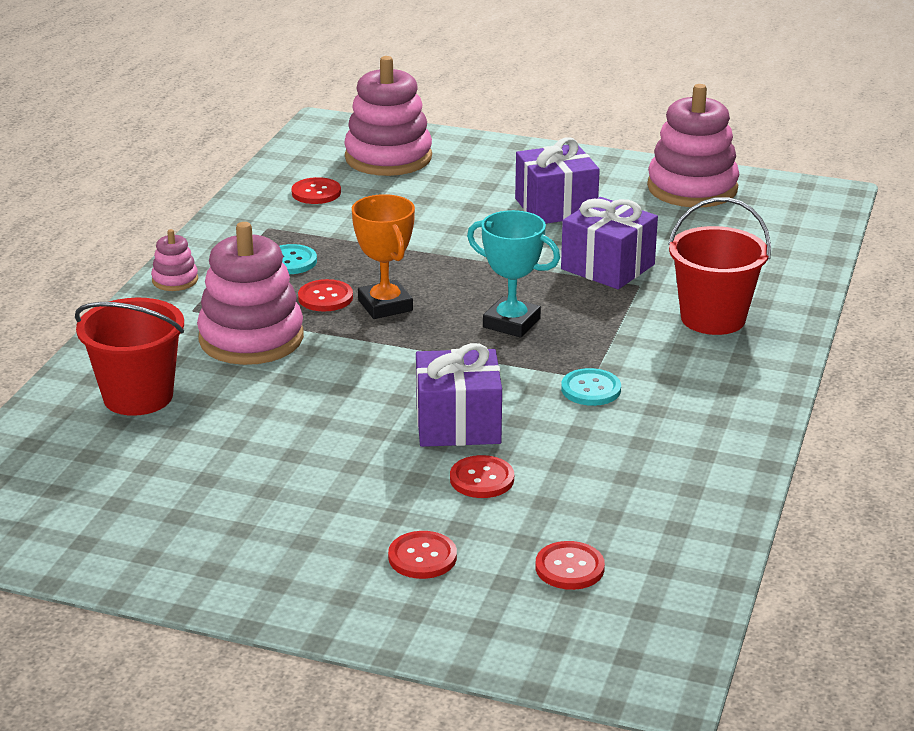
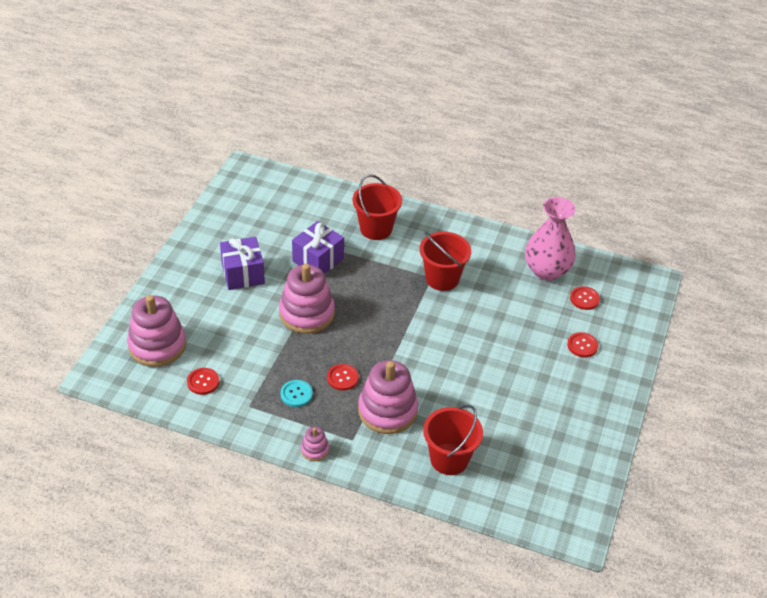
camera: 90 degrees left, 15 degrees up
orange trophy [352,194,415,319] -> none
purple gift [416,343,502,447] -> none
red button [450,455,514,498] -> none
turquoise trophy [467,210,560,338] -> none
turquoise button [561,368,621,406] -> red bucket [420,232,471,291]
pink stacking toy [647,84,740,207] -> pink stacking toy moved to [279,264,335,334]
none -> pink vase [525,197,576,281]

